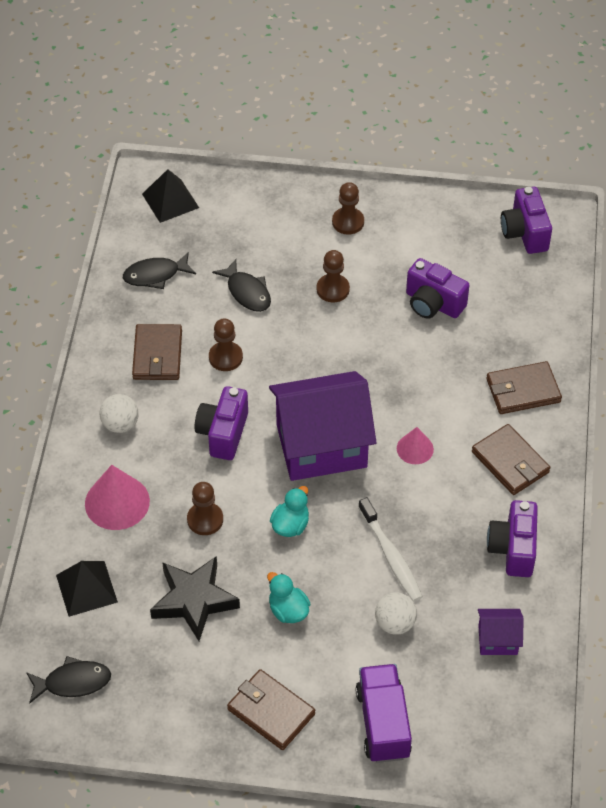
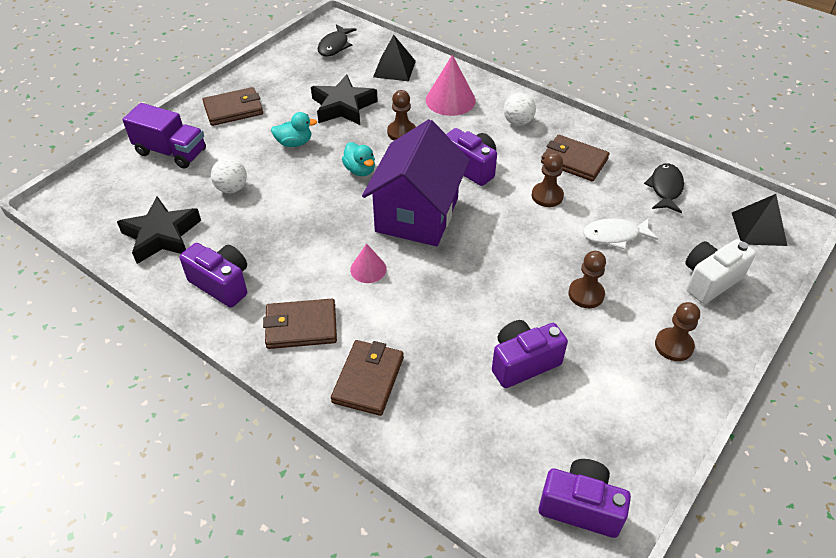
camera: 120 degrees right, 5 degrees down
black fish [212,259,271,312] -> white fish [583,218,658,249]
white toothbrush [358,497,423,602] -> none
purple house [478,609,524,655] -> black star [117,196,201,264]
none -> white camera [685,239,756,304]

